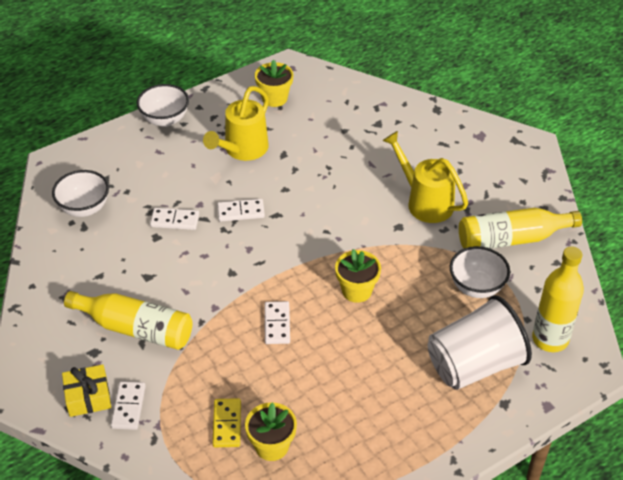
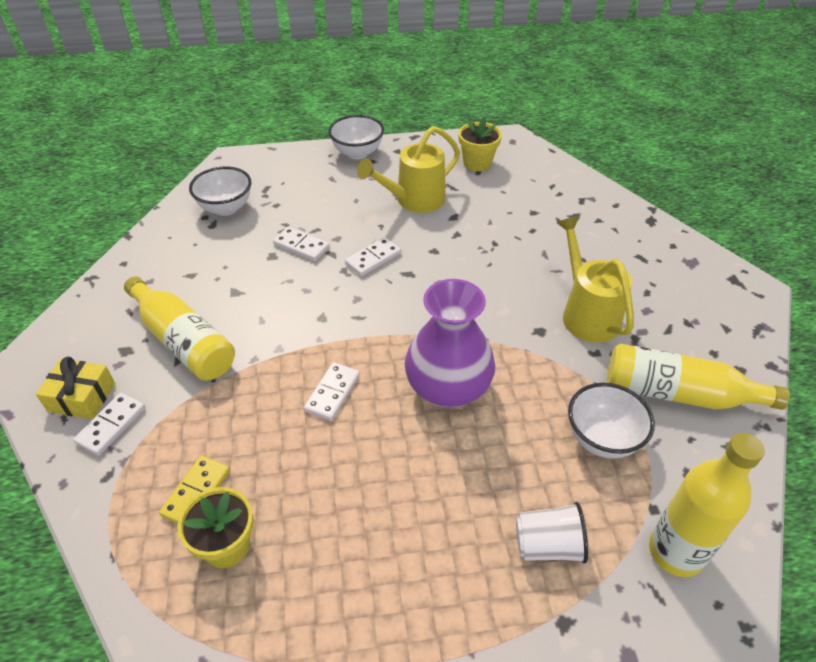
camera: 25 degrees right, 0 degrees up
white domino [217,199,265,222] -> white domino turned 60 degrees counterclockwise [345,237,401,276]
yellow flower pot [335,249,381,303] -> purple vase [405,279,495,408]
white cup [428,295,532,390] -> white cup [516,502,588,563], size x0.53

